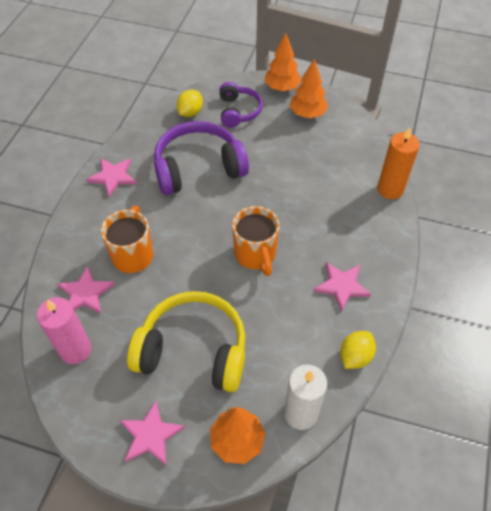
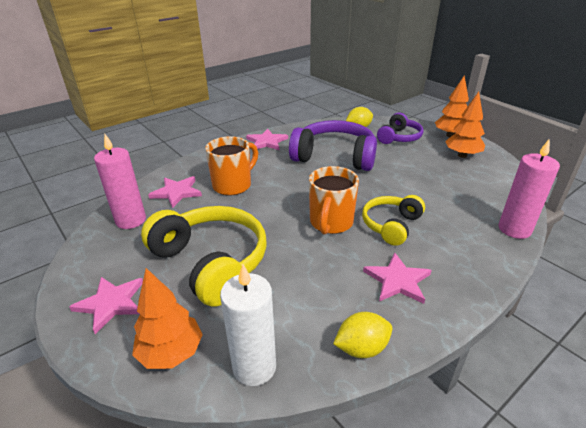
camera: 35 degrees right, 20 degrees down
orange candle [377,127,420,199] -> pink candle [499,139,560,239]
none -> yellow headphones [362,195,425,246]

